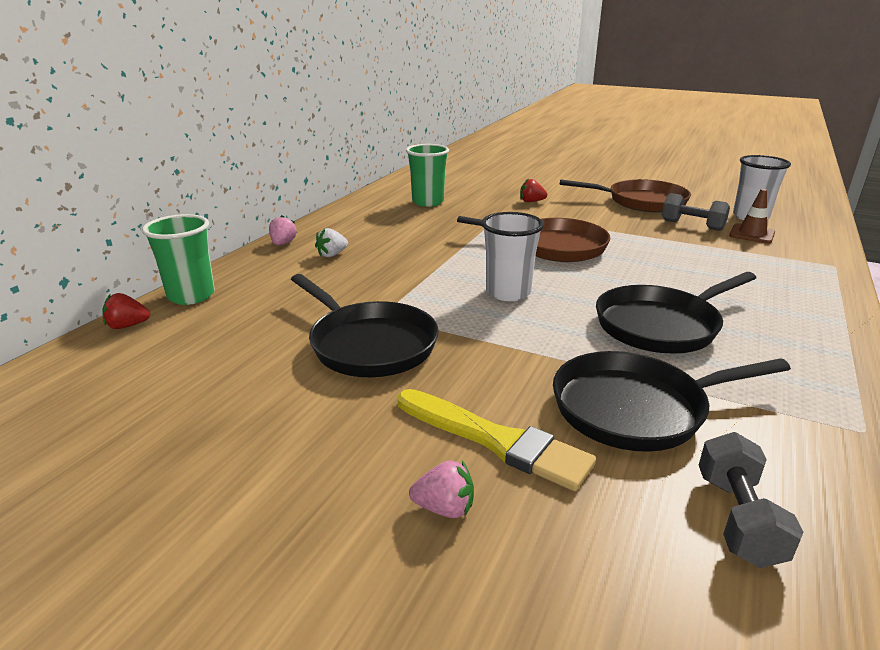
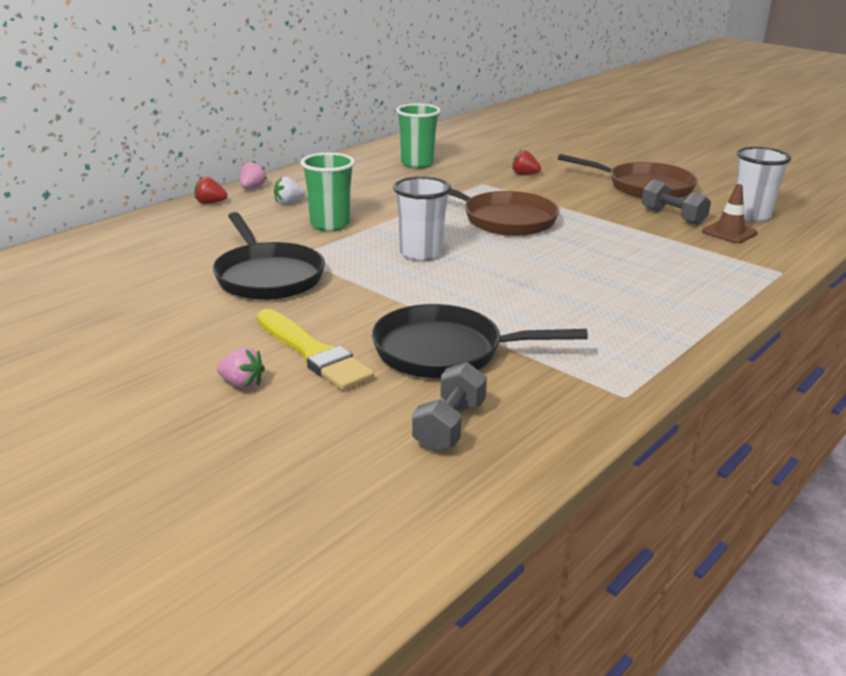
camera: 15 degrees right, 0 degrees up
red strawberry [102,293,150,329] -> red strawberry moved to [194,176,227,204]
green cup [142,214,215,305] -> green cup moved to [301,153,355,231]
black pan [596,272,756,354] -> none

